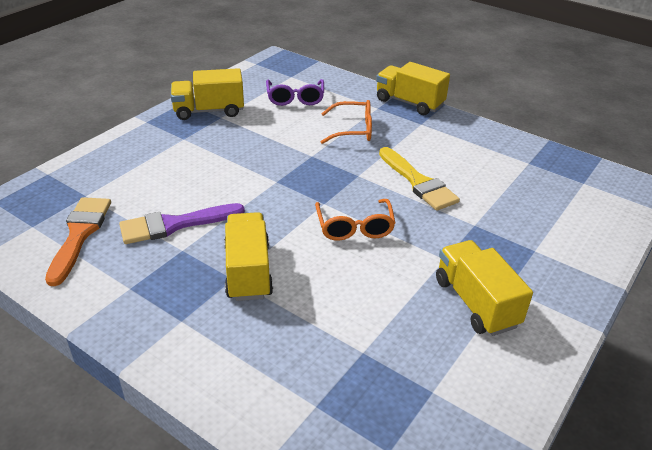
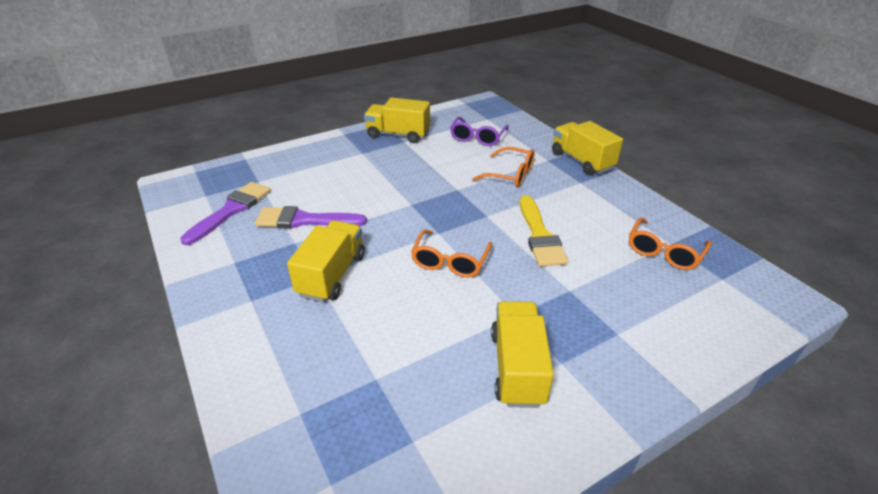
camera: 25 degrees right, 0 degrees up
orange brush [45,197,111,286] -> purple brush [180,182,271,245]
none -> orange glasses [629,217,712,270]

